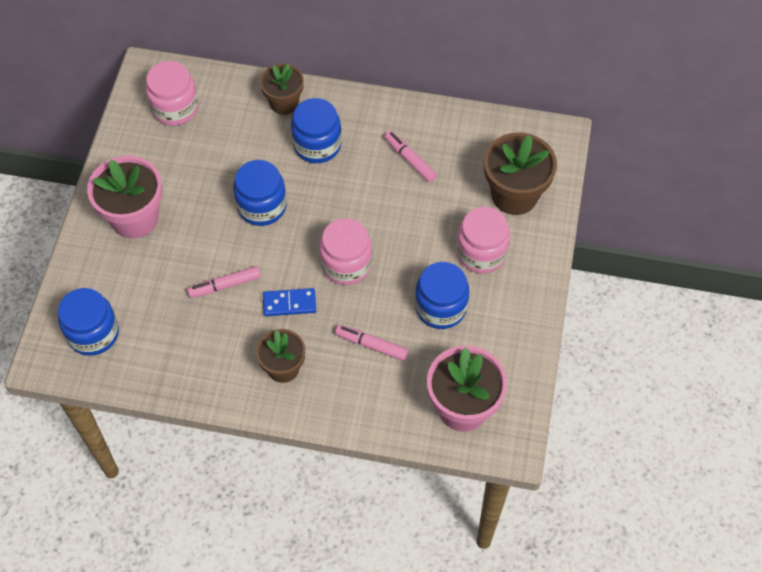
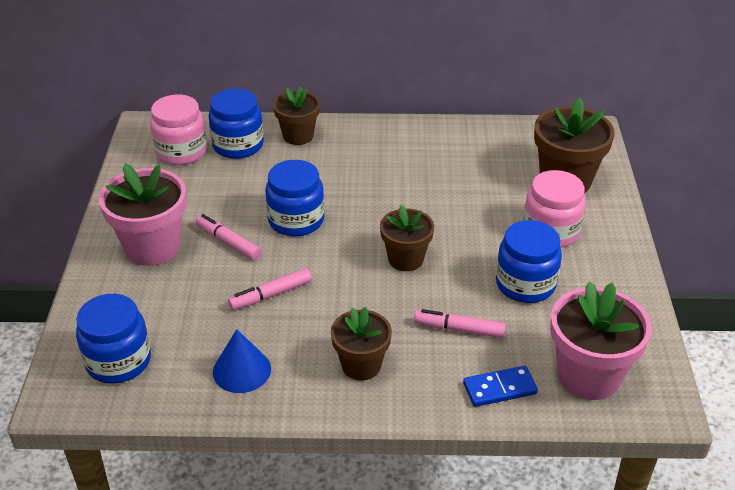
camera: 10 degrees left, 20 degrees down
blue domino [263,288,316,316] -> blue domino moved to [463,366,538,407]
blue jar [291,98,342,163] -> blue jar moved to [208,89,264,159]
pink jar [319,218,372,285] -> brown flower pot [380,205,434,271]
pink marker [384,131,437,183] -> pink marker moved to [195,214,261,260]
none -> blue cone [213,329,271,393]

